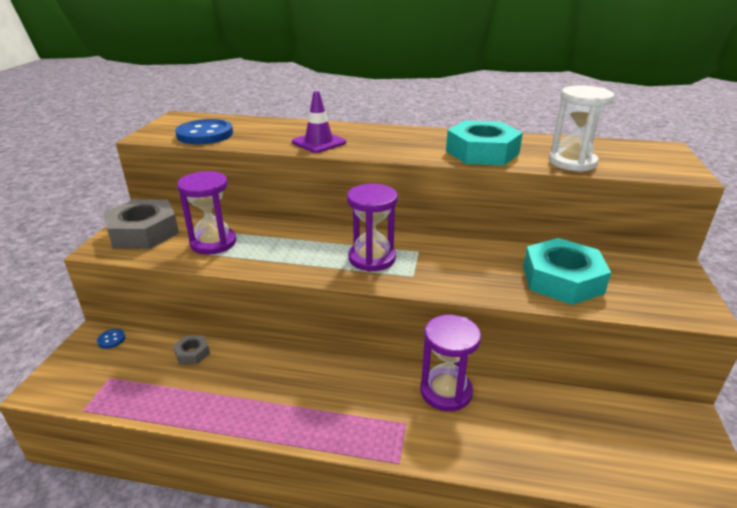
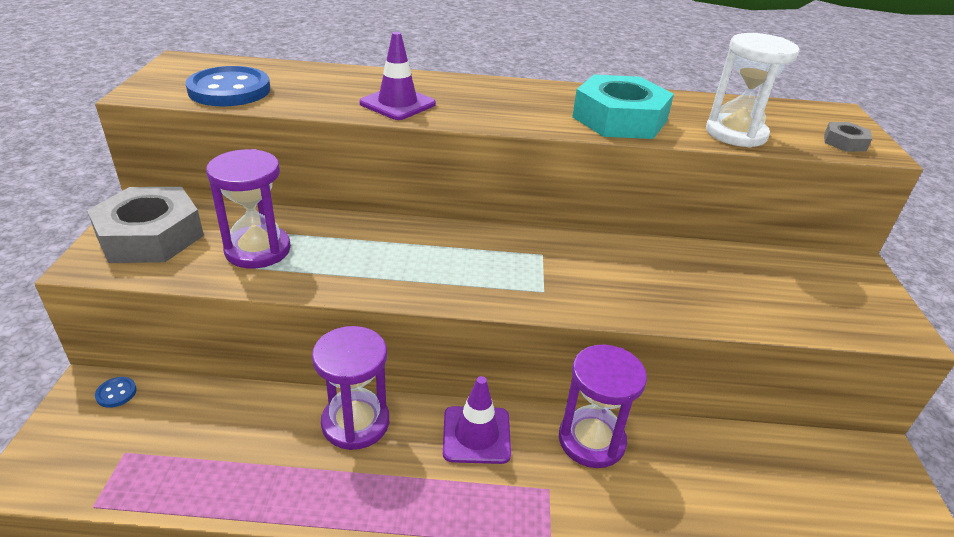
camera: 10 degrees left, 5 degrees up
grey nut [173,335,210,364] -> grey nut moved to [824,122,872,152]
purple hourglass [347,184,398,271] -> purple hourglass moved to [312,326,389,450]
turquoise nut [523,238,611,305] -> none
none -> purple traffic cone [443,376,511,464]

